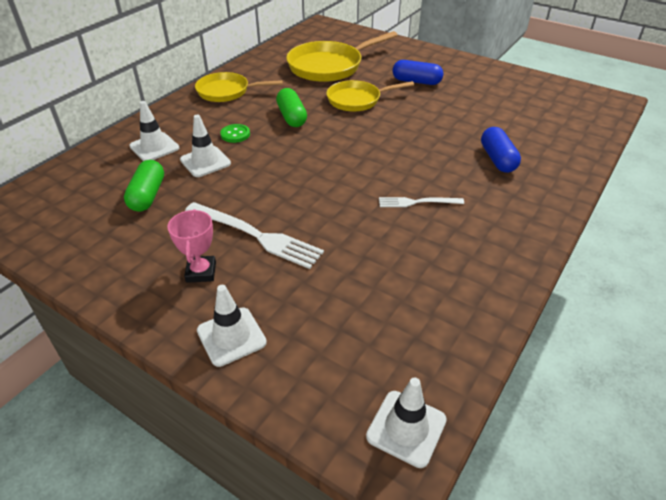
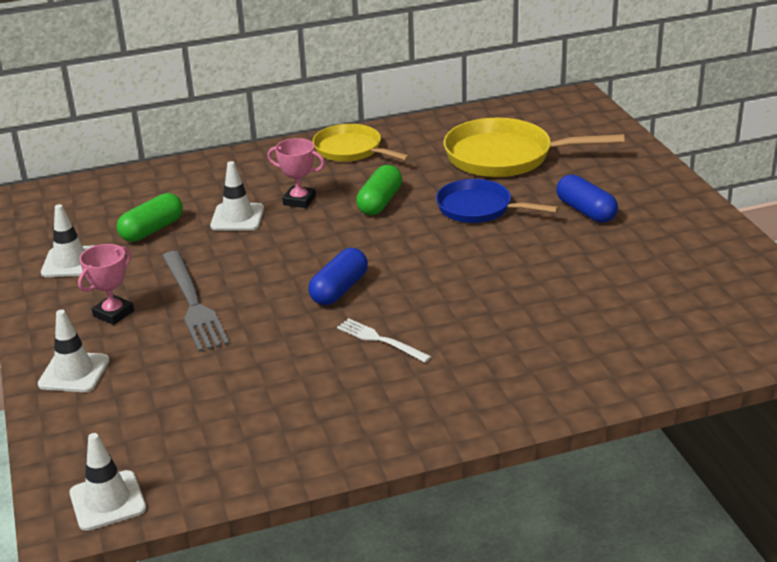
camera: 40 degrees right, 10 degrees down
white traffic cone [129,101,179,161] -> white traffic cone moved to [41,204,93,277]
white fork [185,202,324,269] -> grey fork [162,251,230,352]
green button [220,124,250,143] -> pink trophy [267,138,325,208]
yellow pan [326,80,414,112] -> blue pan [436,179,559,223]
blue capsule [481,127,521,173] -> blue capsule moved to [308,248,368,305]

